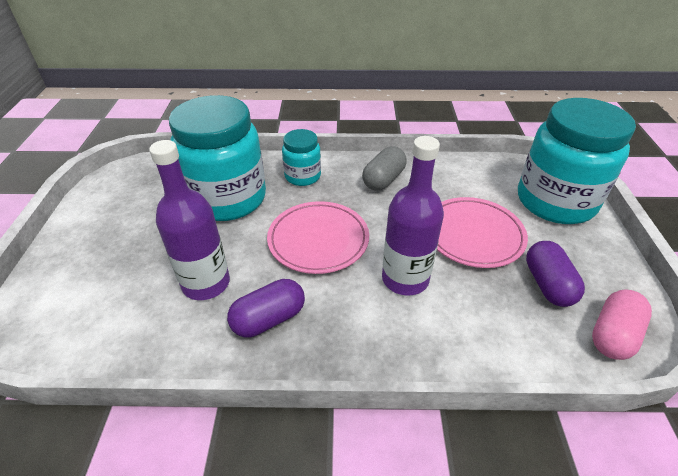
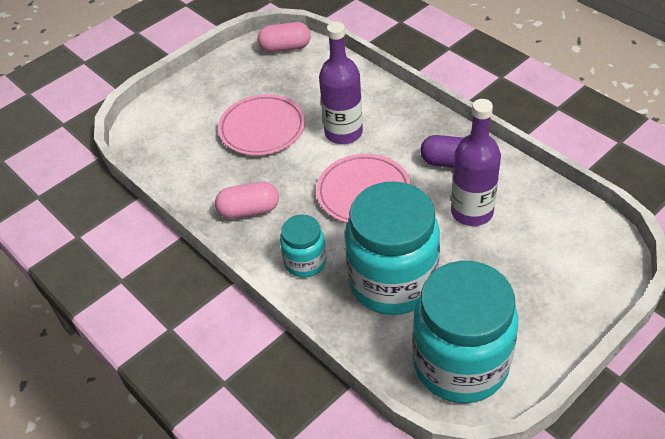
camera: 130 degrees left, 5 degrees up
grey capsule [362,146,407,191] -> pink capsule [215,182,279,219]
turquoise jar [518,98,636,224] -> turquoise jar moved to [412,261,518,403]
purple capsule [526,241,585,307] -> none

